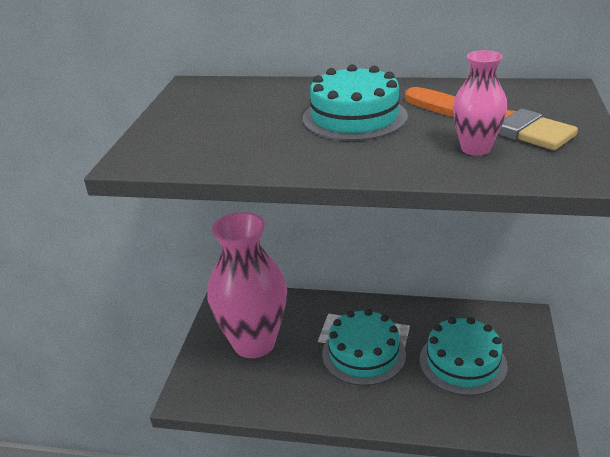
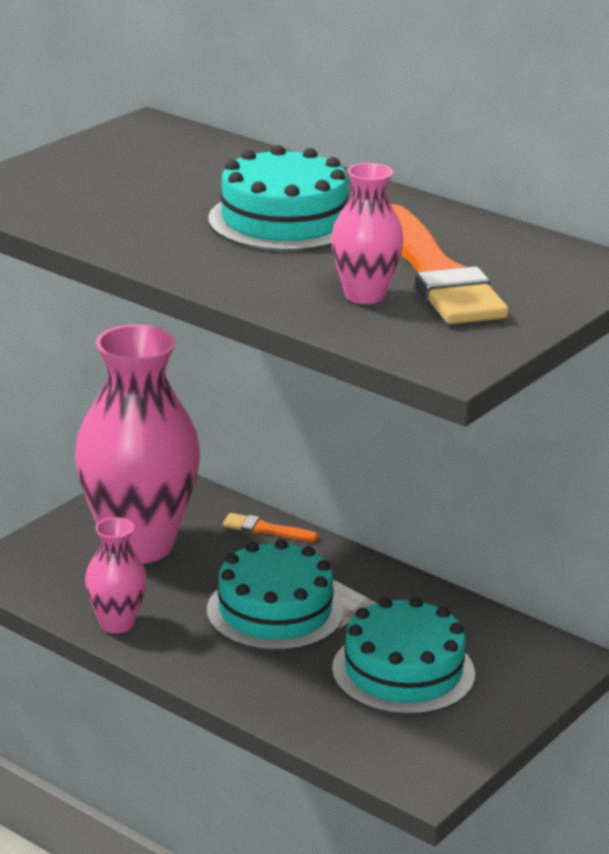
camera: 25 degrees right, 5 degrees down
none -> pink vase [85,517,147,634]
none -> orange brush [222,513,318,542]

